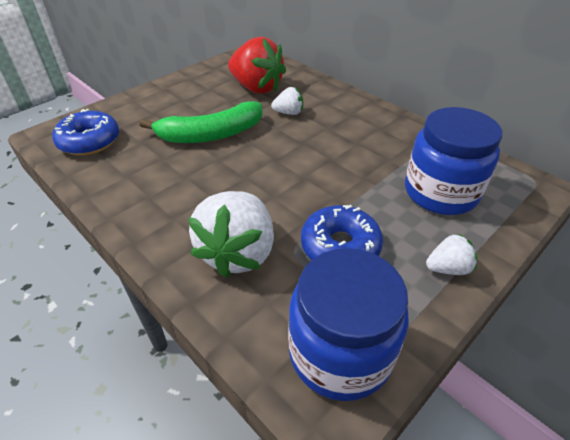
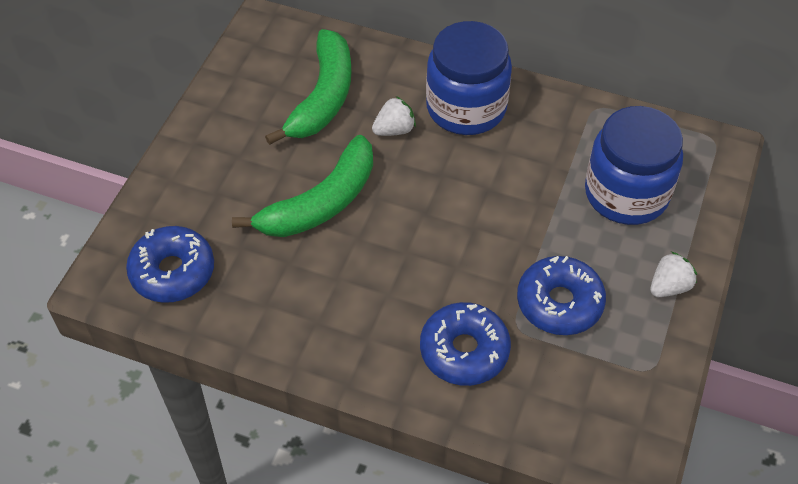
camera: 25 degrees left, 10 degrees up
white strawberry [188,191,274,278] -> blue donut [420,302,511,386]
red strawberry [228,37,286,94] -> green banana [265,29,351,145]
blue jar [288,248,409,401] -> blue jar moved to [426,21,512,135]

